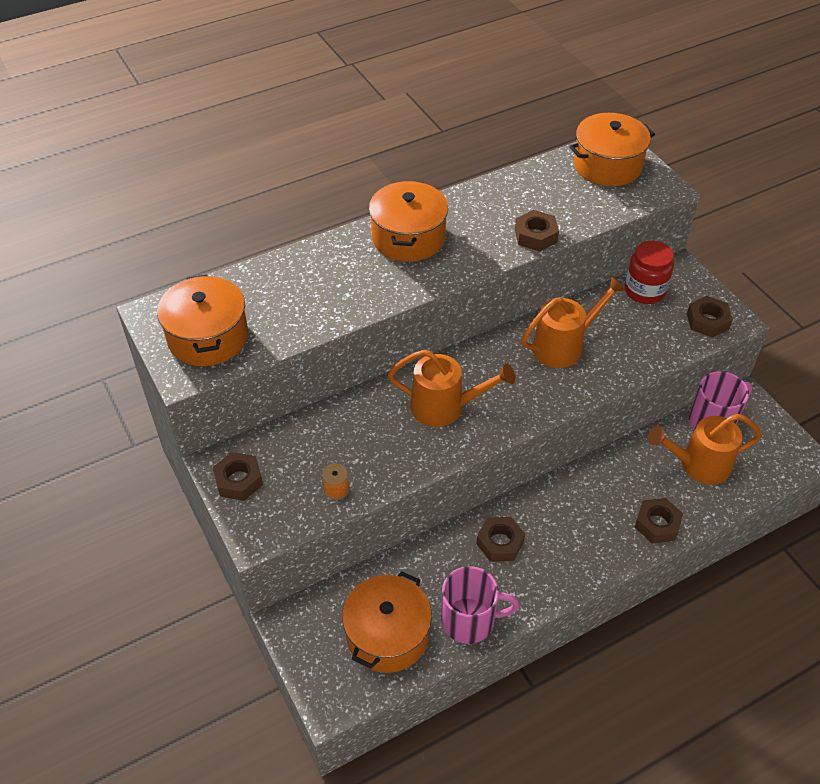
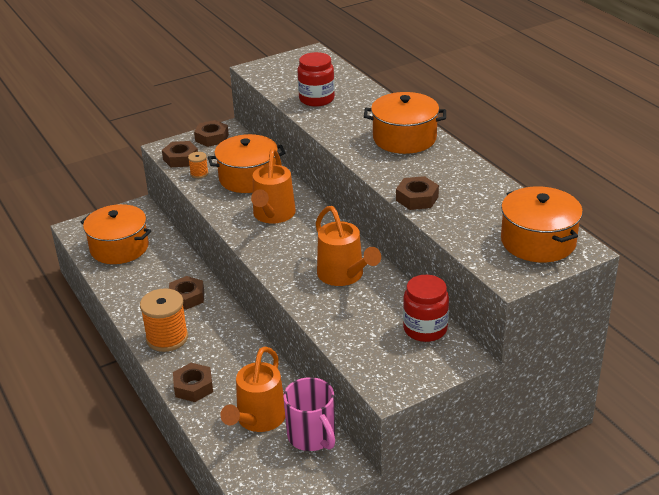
camera: 90 degrees right, 15 degrees down
orange pot [157,275,248,366] -> orange pot moved to [208,134,285,193]
pink mug [441,566,520,644] -> none
orange watering can [648,414,762,485] -> orange watering can turned 150 degrees counterclockwise [220,347,285,432]
brown nut [687,296,733,338] -> brown nut moved to [162,141,198,167]
none -> orange spool [140,288,188,352]
none -> red jar [297,52,335,107]

